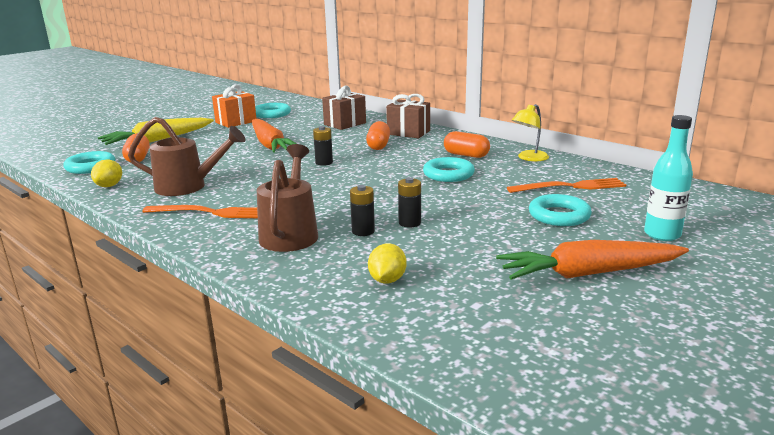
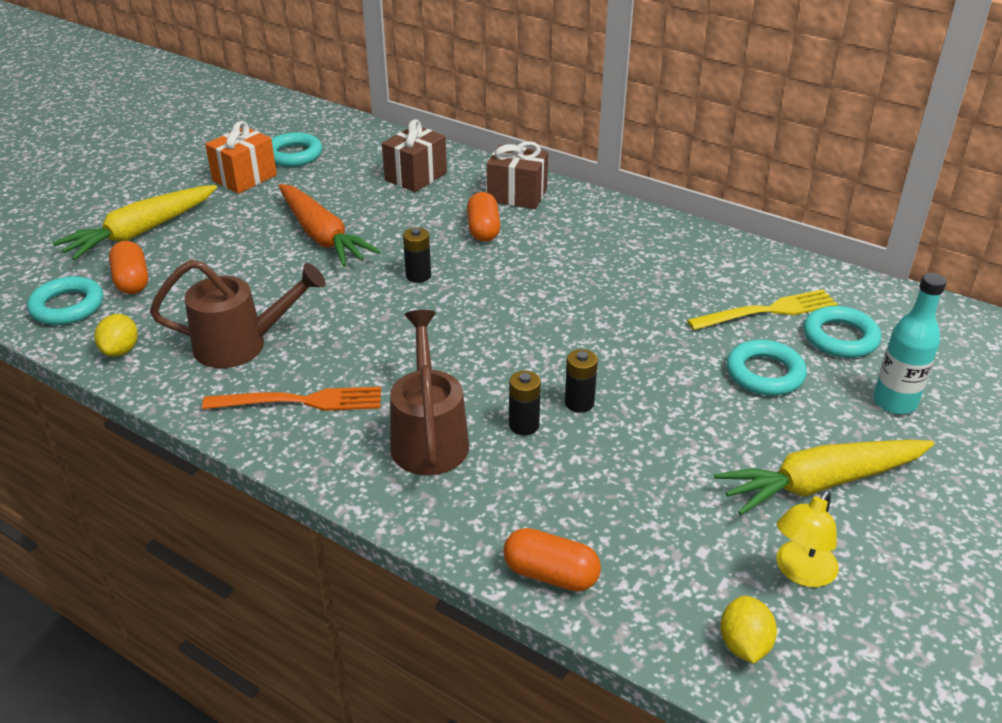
camera: 10 degrees left, 15 degrees up
yellow lemon [368,243,407,284] -> yellow lemon moved to [720,596,777,664]
turquoise ring [423,157,475,182] -> turquoise ring moved to [804,306,881,358]
orange capsule [444,131,490,158] -> orange capsule moved to [503,528,601,592]
orange carrot [496,240,689,280] -> yellow carrot [714,440,935,515]
orange fork [507,178,626,193] -> yellow fork [687,289,838,330]
yellow lamp [512,104,549,161] -> yellow lamp moved to [776,490,839,587]

